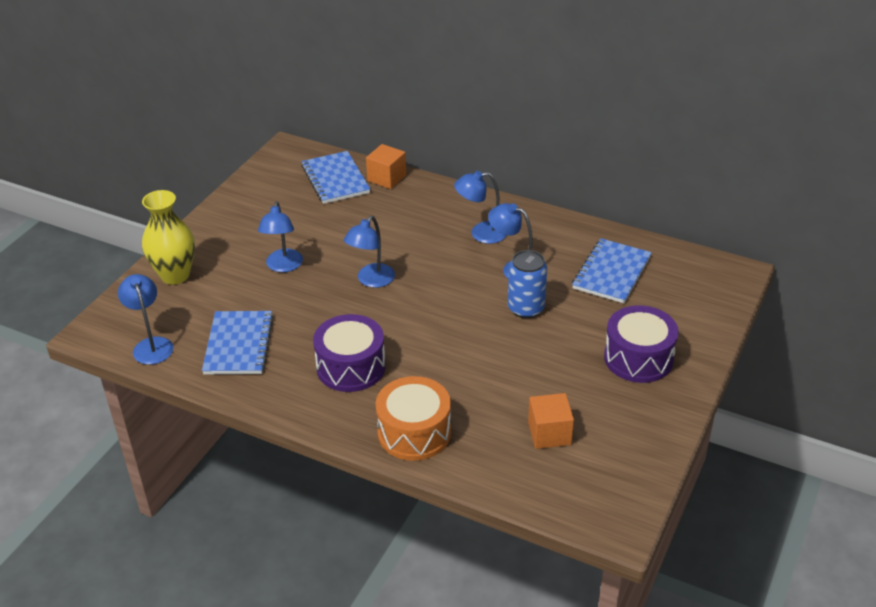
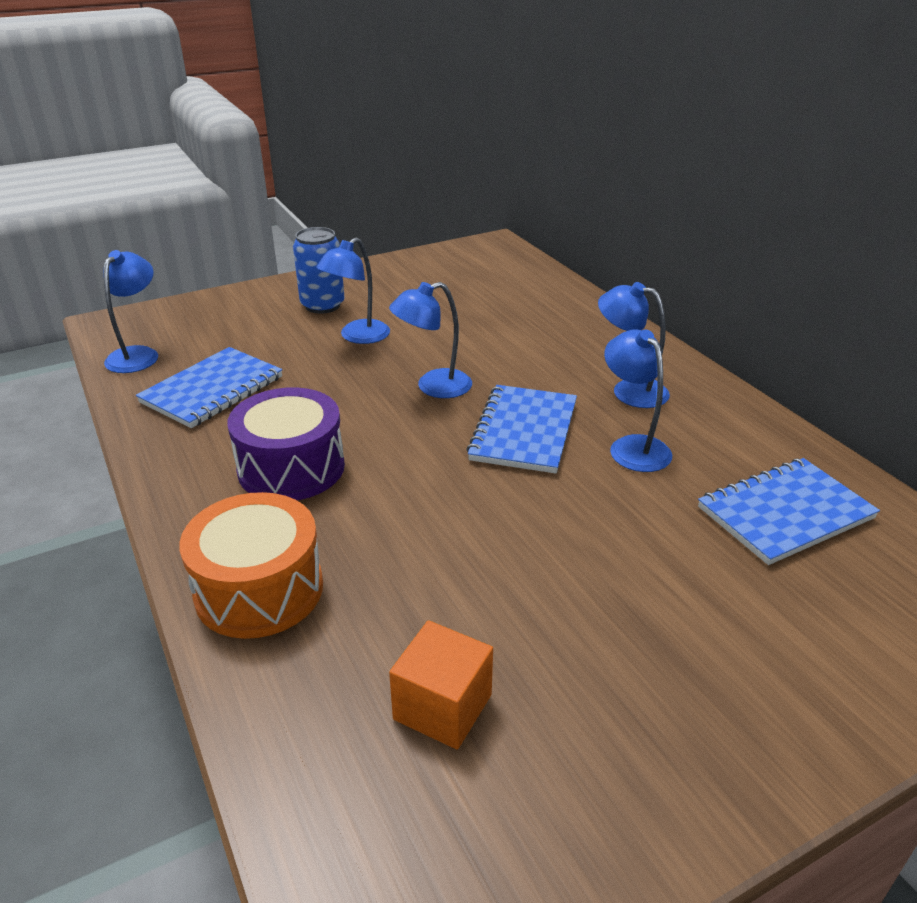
camera: 35 degrees right, 5 degrees down
yellow vase [142,190,195,285] -> none
blue notebook [302,151,370,204] -> blue notebook moved to [466,385,577,474]
orange cube [366,144,406,189] -> none
blue can [508,250,547,318] -> blue can moved to [293,227,345,314]
purple drum [604,305,679,383] -> none

